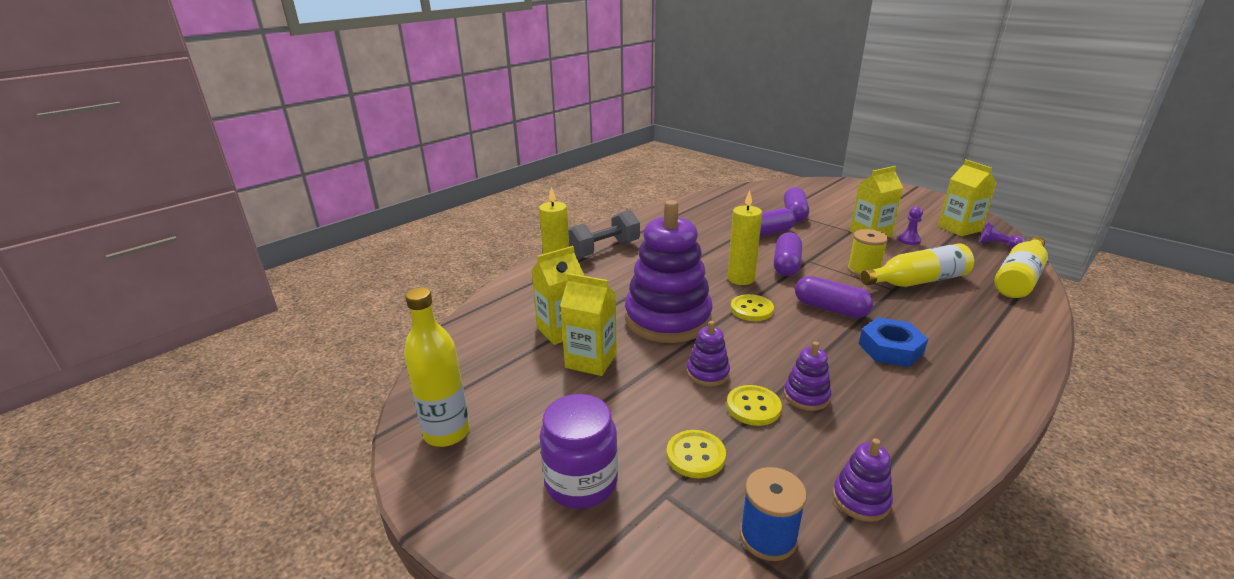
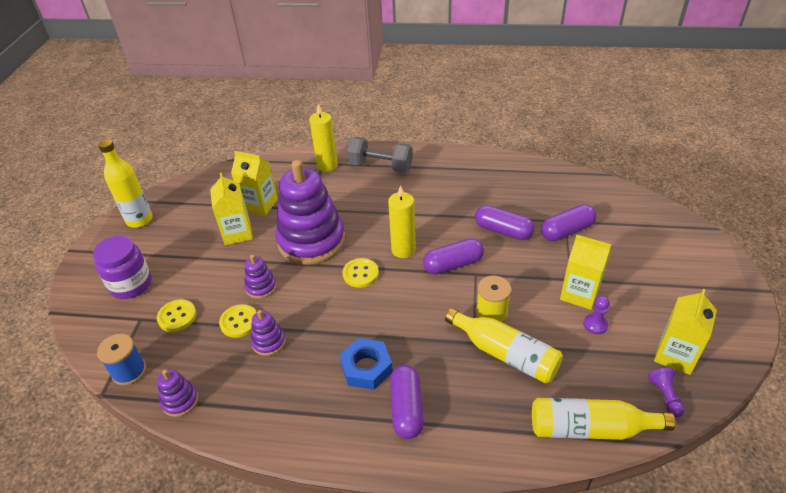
camera: 55 degrees right, 15 degrees up
purple capsule [795,276,874,318] -> purple capsule moved to [390,365,424,439]

